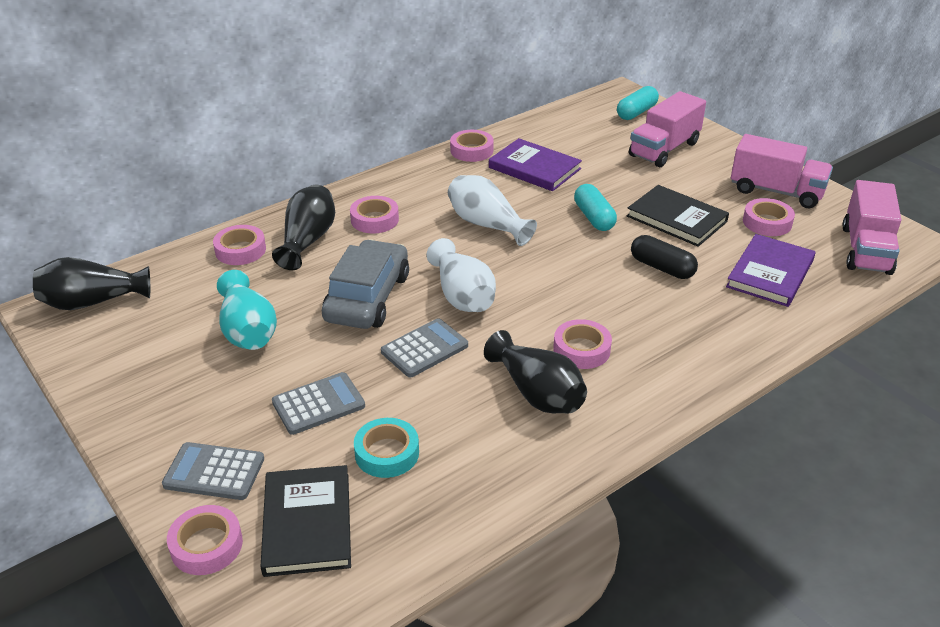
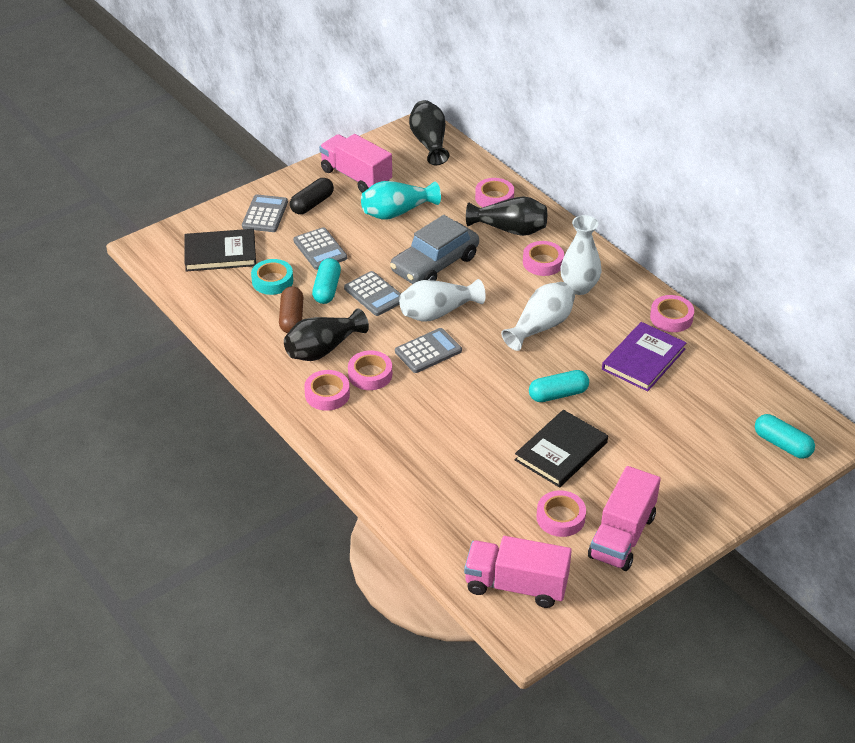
camera: 90 degrees right, 5 degrees up
pink tape [167,505,243,575] -> pink tape moved to [304,370,350,411]
grey car [322,239,409,329] -> grey car turned 120 degrees clockwise [390,215,479,284]
pink truck [629,91,706,167] -> pink truck moved to [319,134,392,193]
black capsule [631,235,698,279] -> black capsule moved to [290,178,334,214]
purple book [726,234,816,307] -> none
none -> brown capsule [279,286,304,333]
none -> turquoise capsule [312,258,341,304]
none -> grey calculator [395,328,462,373]
none -> white vase [561,215,602,295]

